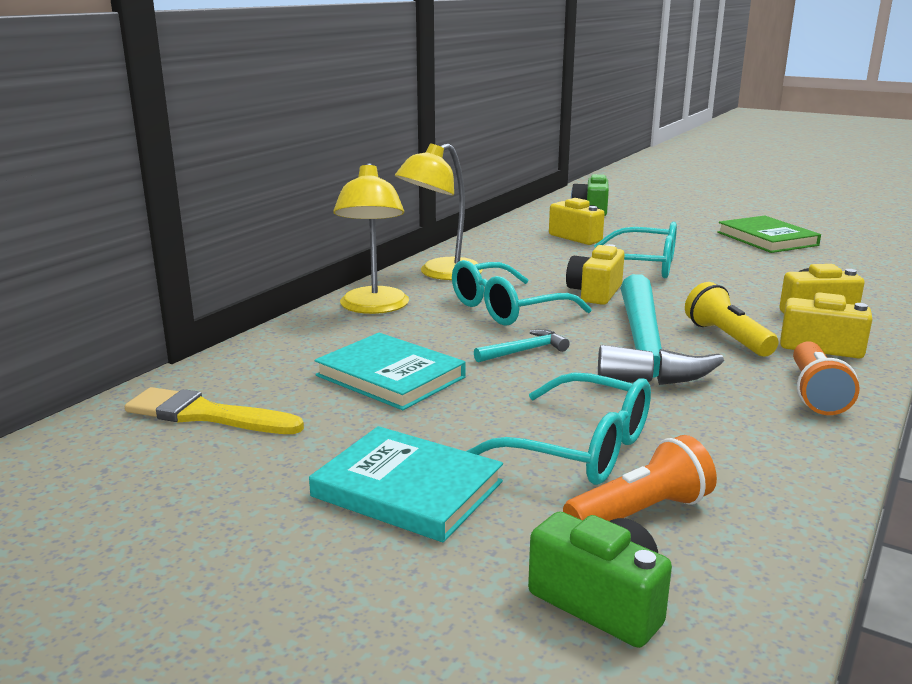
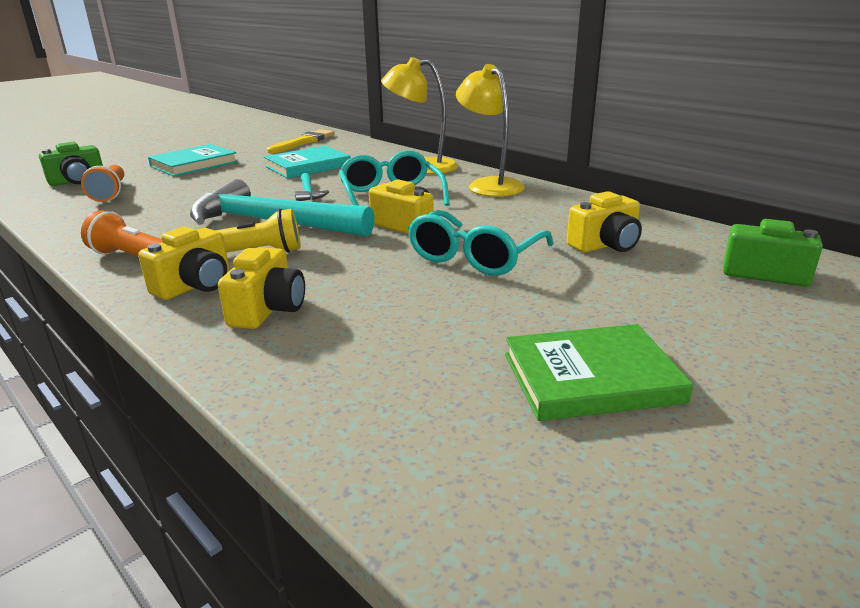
camera: 105 degrees right, 5 degrees up
turquoise glasses [466,372,651,485] -> none

